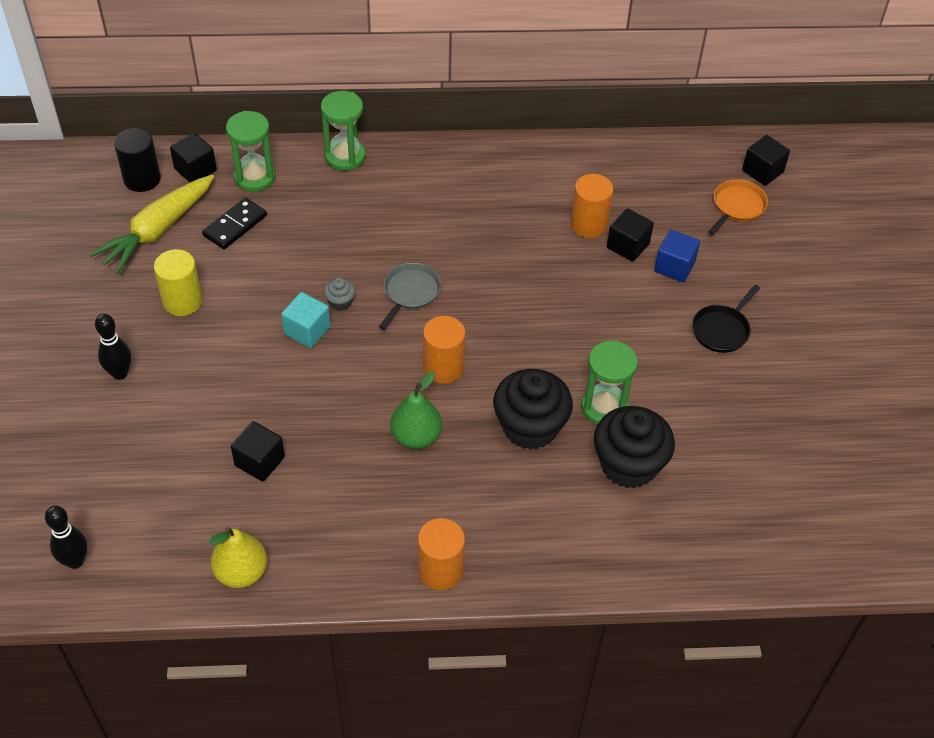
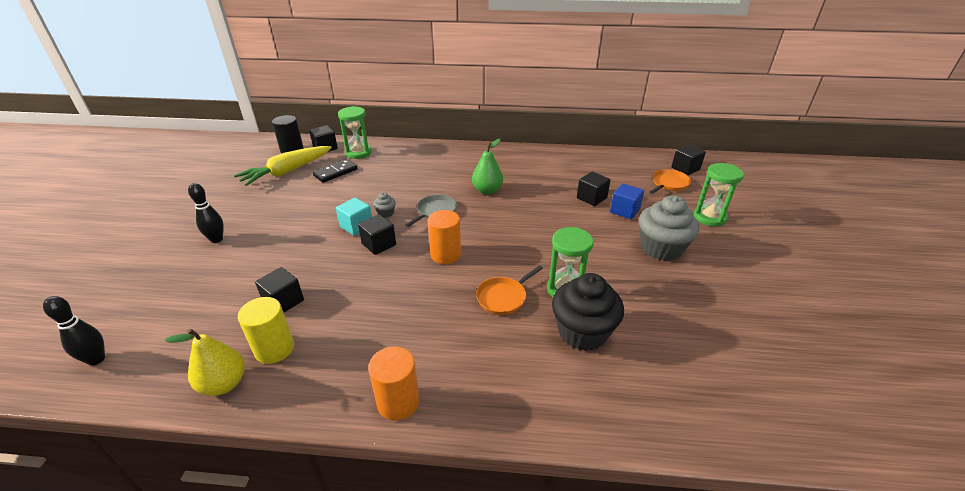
camera: 10 degrees right, 15 degrees down
yellow cylinder [154,249,202,316] -> yellow cylinder moved to [238,297,294,364]
green hourglass [321,91,366,171] -> green hourglass moved to [694,163,744,226]
green pear [390,372,442,449] -> green pear moved to [472,139,503,194]
black cupcake [493,369,573,450] -> orange pan [476,265,543,315]
orange cylinder [570,174,613,238] -> none
black pan [692,285,760,353] -> grey cupcake [639,195,699,261]
none -> black cube [358,214,396,255]

